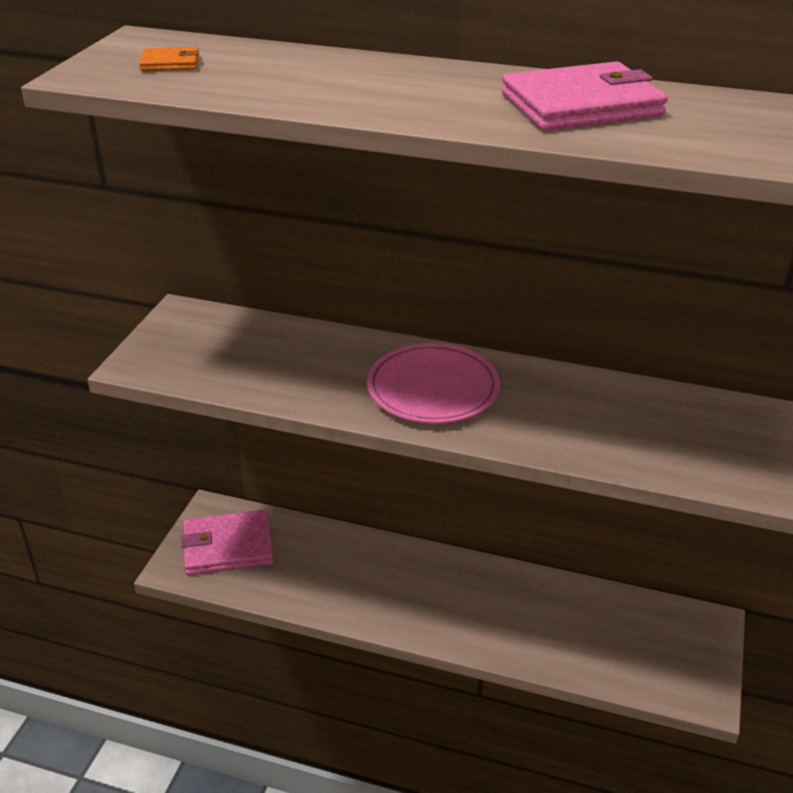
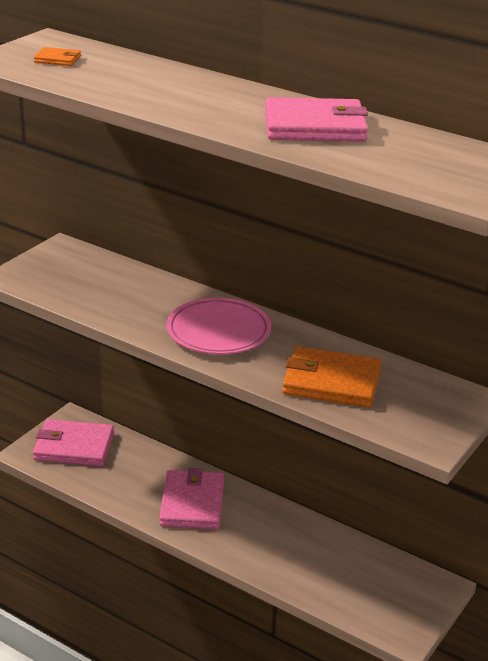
camera: 15 degrees right, 5 degrees down
none -> pink wallet [159,468,224,529]
none -> orange wallet [282,346,381,408]

